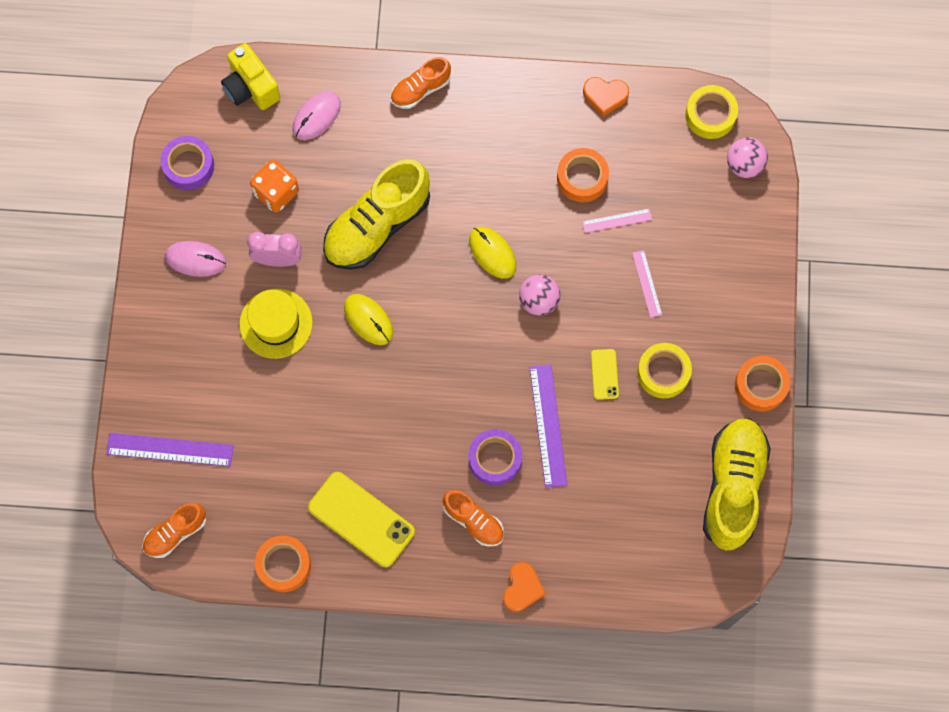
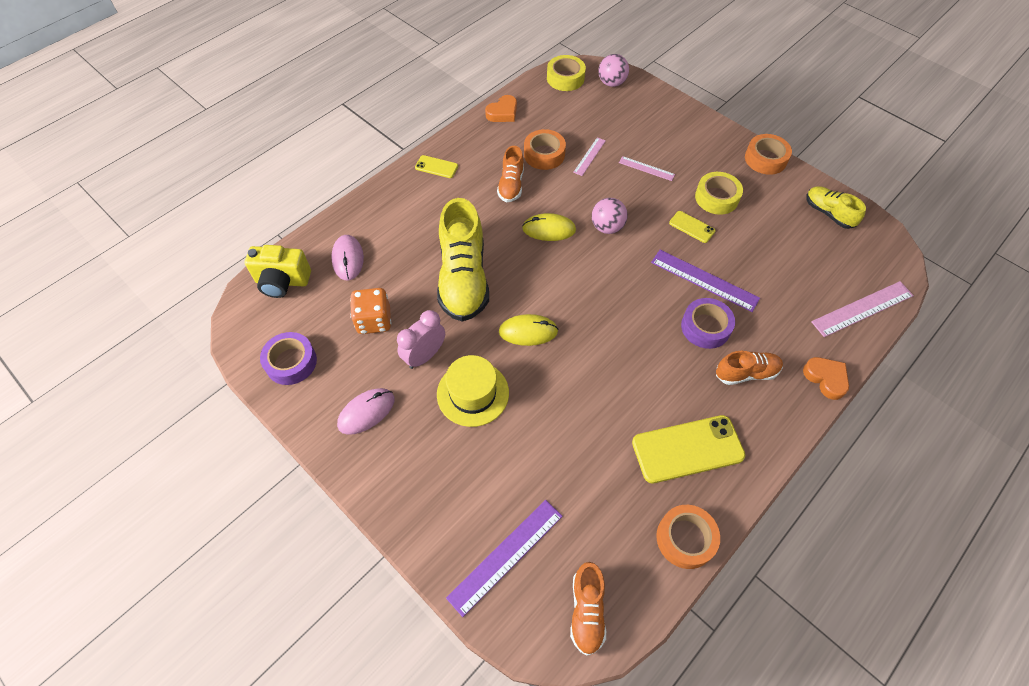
camera: 50 degrees left, 15 degrees down
orange shoe [390,57,451,109] -> orange shoe moved to [497,146,524,202]
yellow shoe [703,418,771,551] -> yellow shoe [807,186,866,229], size x0.53
none -> yellow phone [415,155,458,178]
none -> pink ruler [811,281,914,337]

